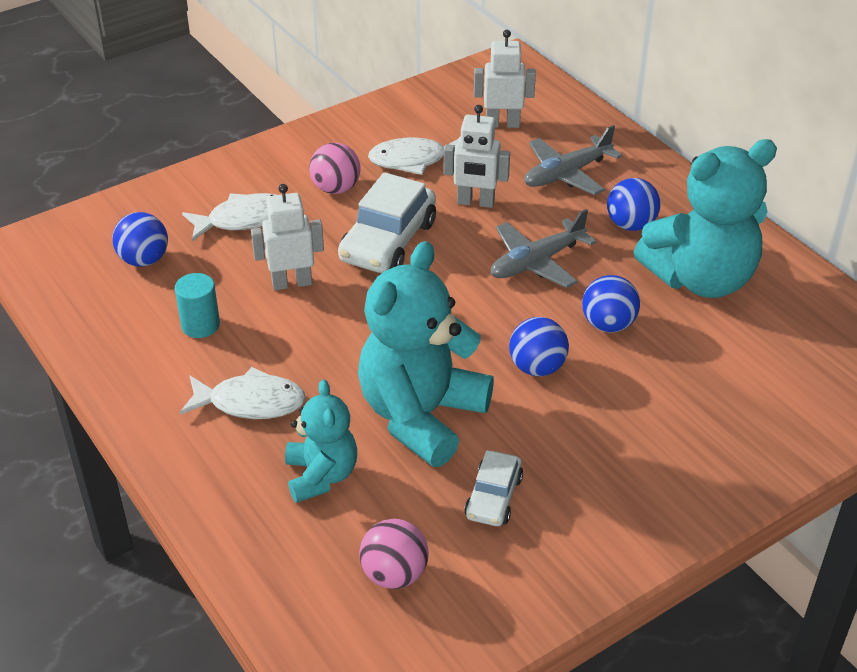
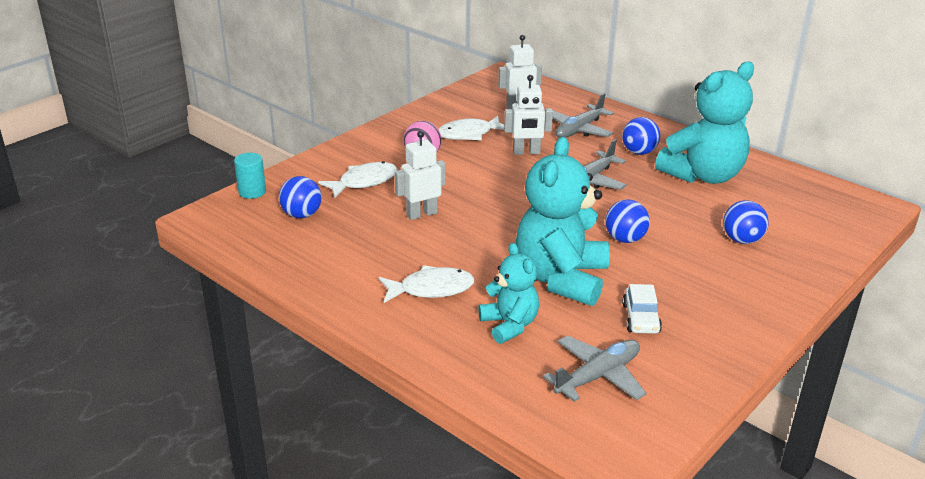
camera: 15 degrees left, 10 degrees down
turquoise cylinder [175,273,220,338] -> turquoise cylinder moved to [234,153,266,199]
white car [338,172,436,273] -> none
pink ball [359,519,429,589] -> grey plane [543,336,647,402]
blue ball [582,275,640,332] -> blue ball moved to [723,200,769,244]

